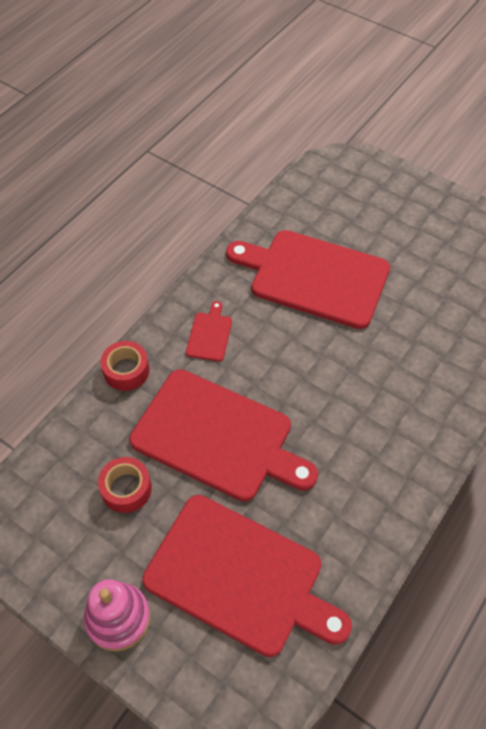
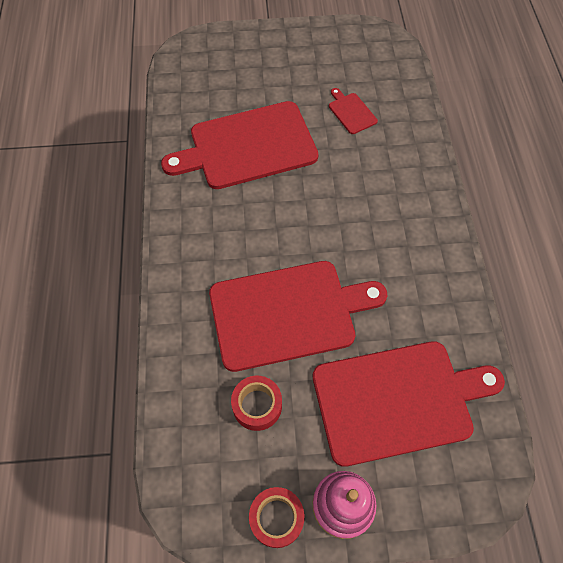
camera: 40 degrees left, 5 degrees up
red tape [100,341,150,391] -> red tape moved to [249,487,305,548]
red cutting board [186,301,232,361] -> red cutting board moved to [329,88,378,134]

